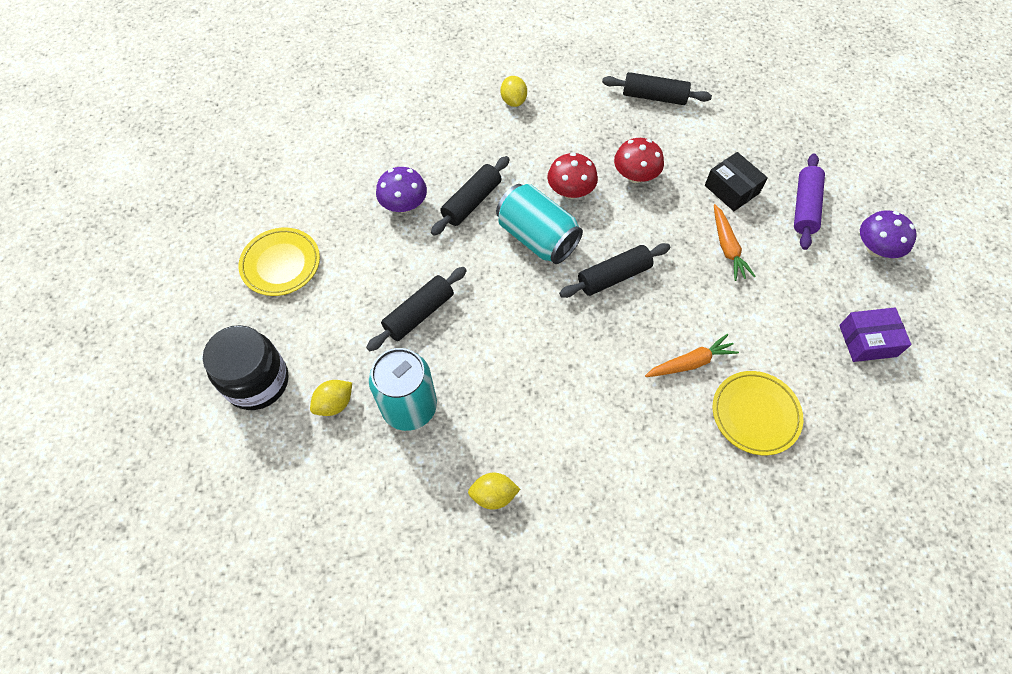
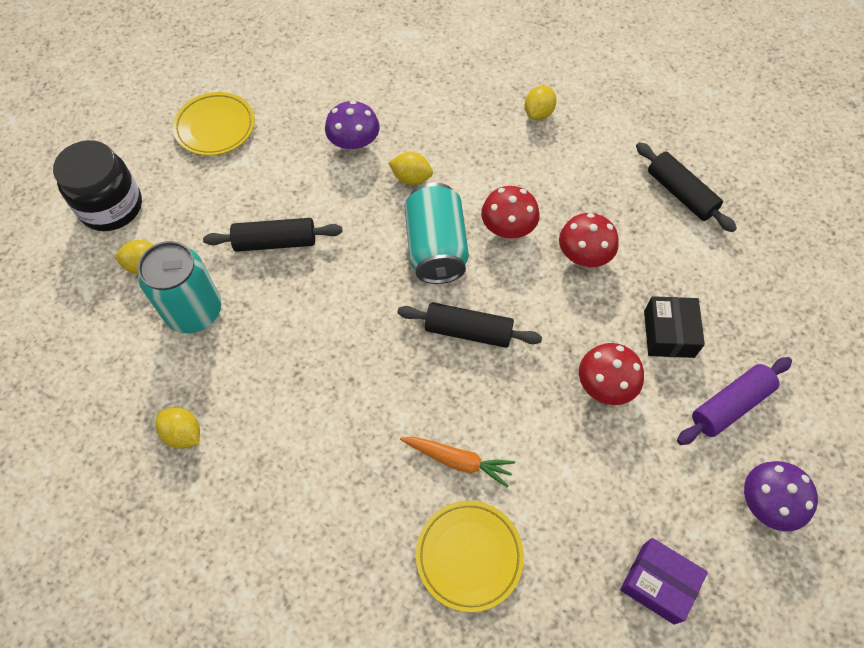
camera: 40 degrees right, 0 degrees up
black rolling pin [431,156,510,236] -> yellow lemon [389,152,433,185]
orange carrot [714,204,756,281] -> red mushroom [579,343,644,405]

